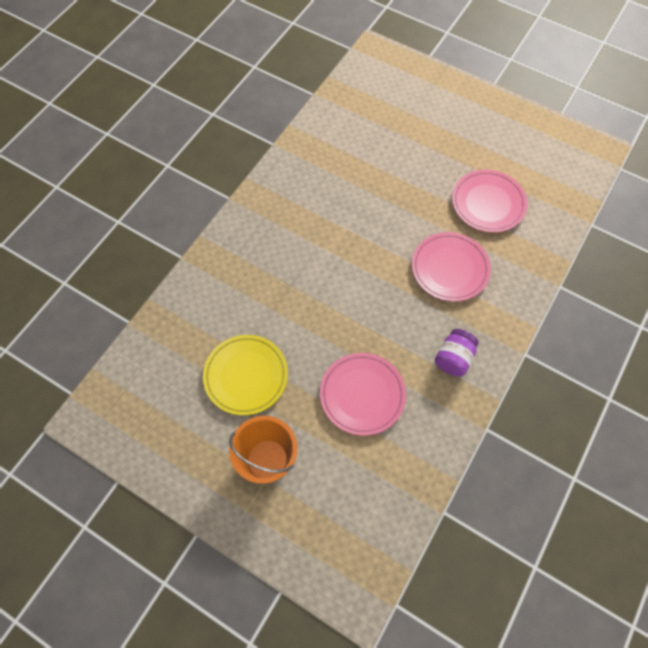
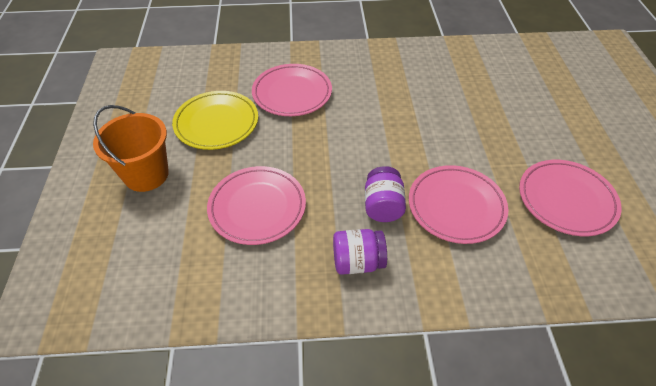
camera: 55 degrees right, 15 degrees down
none -> pink plate [252,64,332,116]
none -> purple jar [365,166,406,222]

